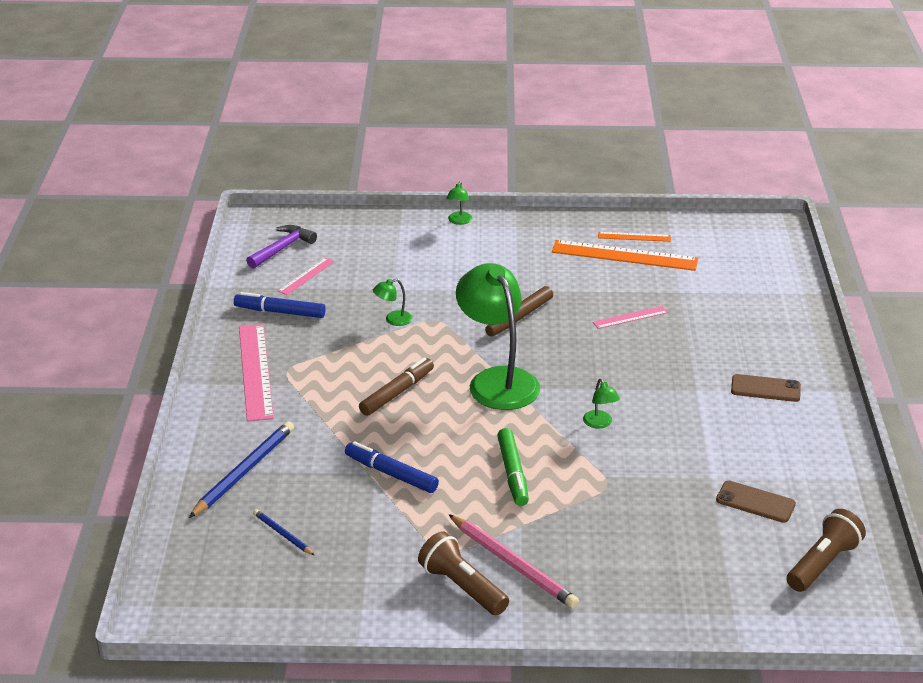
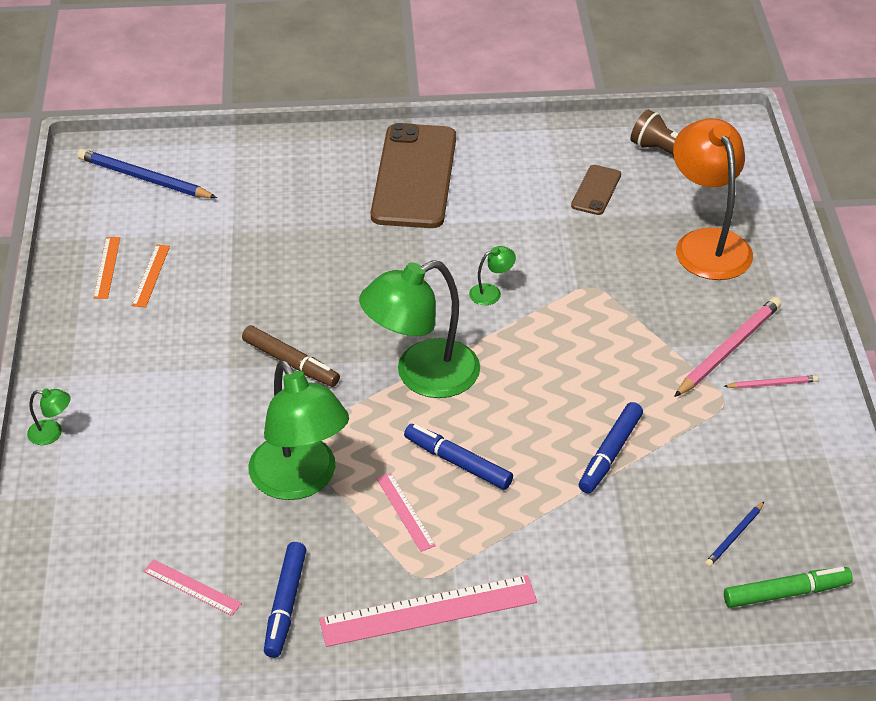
camera: 95 degrees left, 10 degrees up
blue pencil [189,421,294,518] -> blue pencil moved to [77,149,217,198]
purple hammer [246,225,317,269] -> none
brown marker [359,358,434,416] -> blue marker [404,424,513,490]
green lamp [373,279,412,326] -> green lamp [248,360,349,500], size x2.49
brown flashlight [418,531,509,616] -> pink pencil [723,375,818,389]
green marker [497,428,529,506] -> green marker moved to [724,567,853,608]
orange ruler [552,240,698,271] -> orange ruler [132,244,170,308], size x0.51
pink ruler [593,306,668,329] -> pink ruler moved to [376,473,436,552]
brown phone [731,374,801,402] -> brown phone [371,123,456,228], size x2.18
none -> orange lamp [673,118,753,280]

